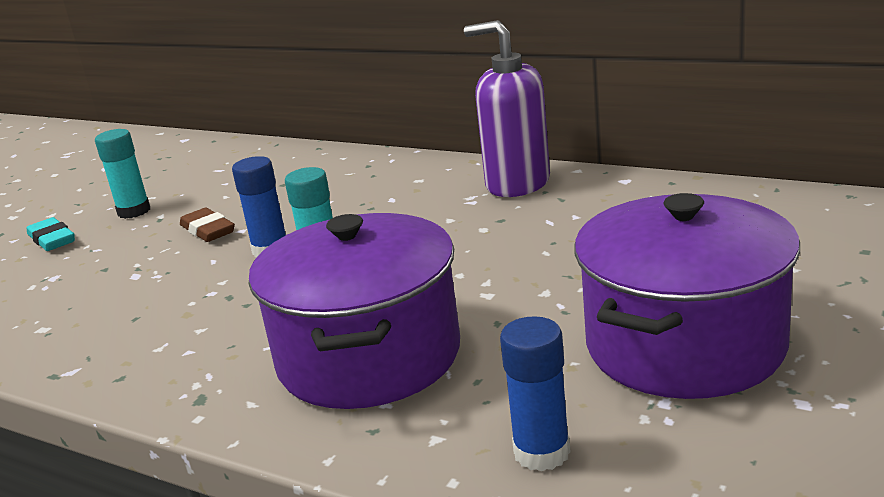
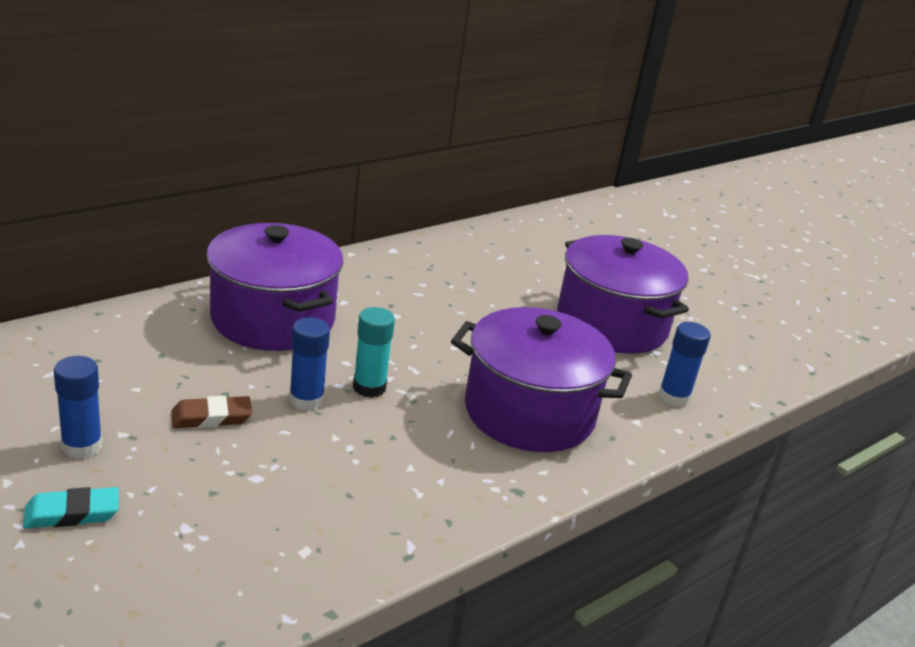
camera: 75 degrees left, 5 degrees up
turquoise glue stick [95,129,150,219] -> blue glue stick [54,356,102,459]
purple soap dispenser [464,20,550,197] -> none
none -> purple pot [206,223,343,351]

